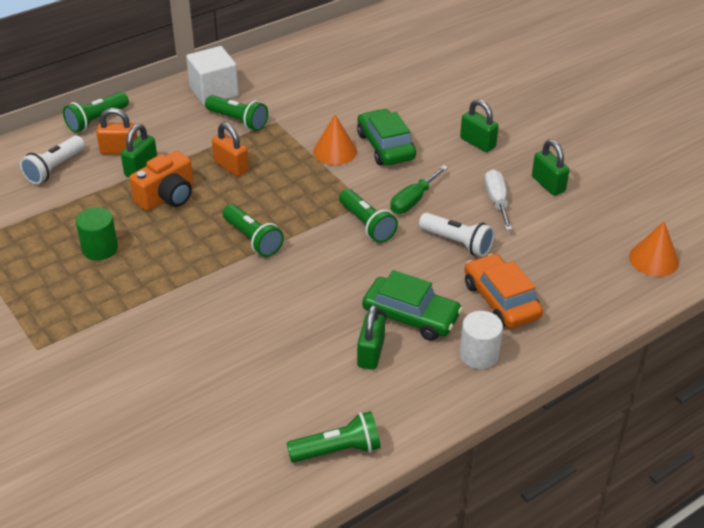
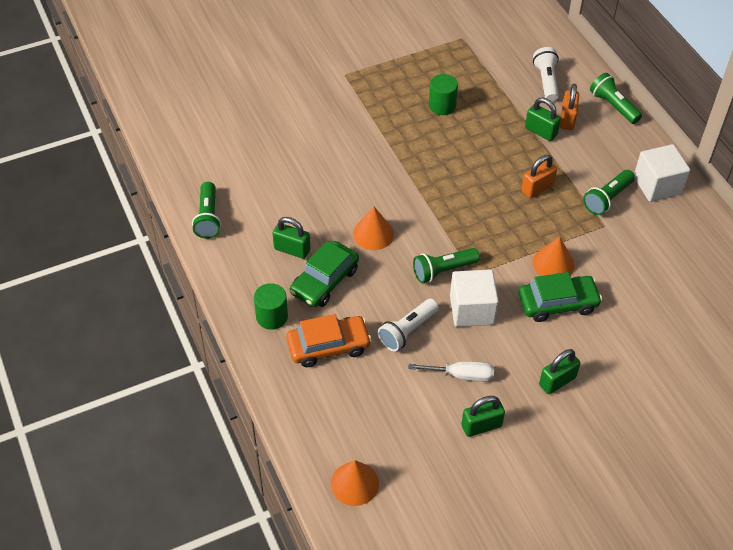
camera: 100 degrees right, 10 degrees up
white flashlight [20,136,85,184] -> white flashlight turned 45 degrees clockwise [533,47,559,102]
orange camera [129,151,193,211] -> none
green flashlight [223,204,284,257] -> none
green screwdriver [390,165,448,214] -> white cube [450,269,499,327]
white cylinder [459,311,503,369] -> green cylinder [254,283,288,330]
none -> orange cone [353,207,394,250]

